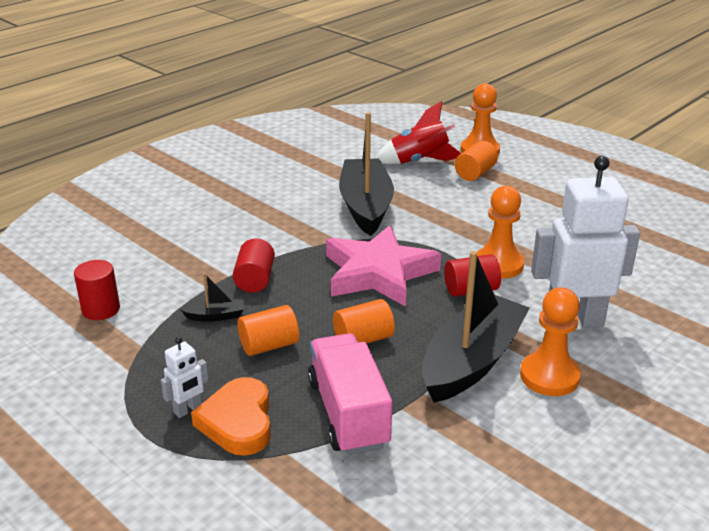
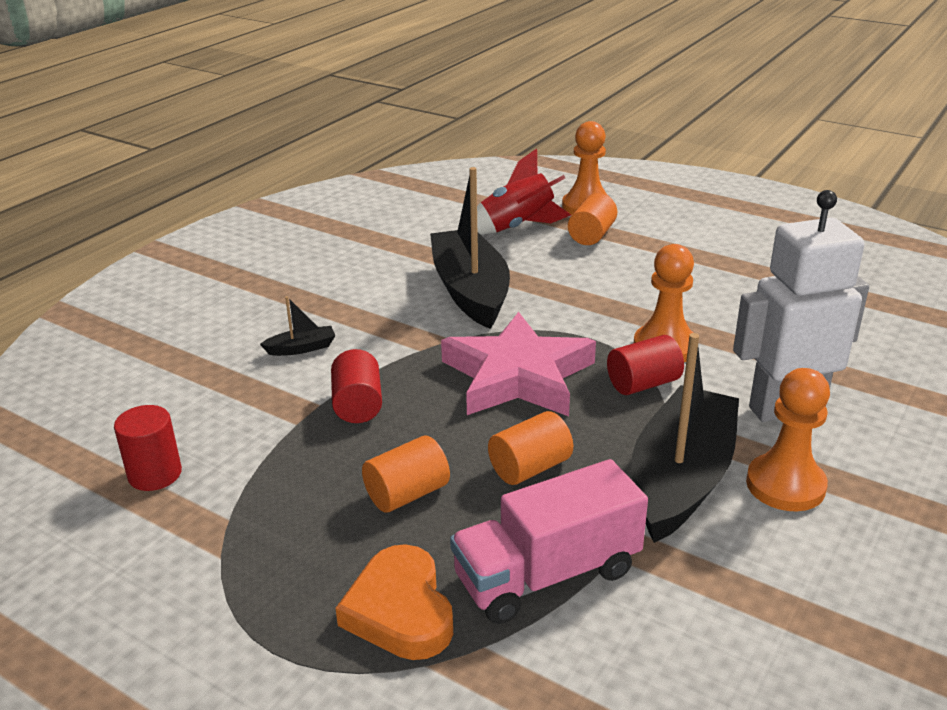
camera: 10 degrees left, 0 degrees up
white robot [161,337,209,418] -> none
black boat [180,273,244,322] -> black boat moved to [260,296,335,356]
pink truck [308,333,392,455] -> pink truck turned 90 degrees counterclockwise [450,459,648,624]

